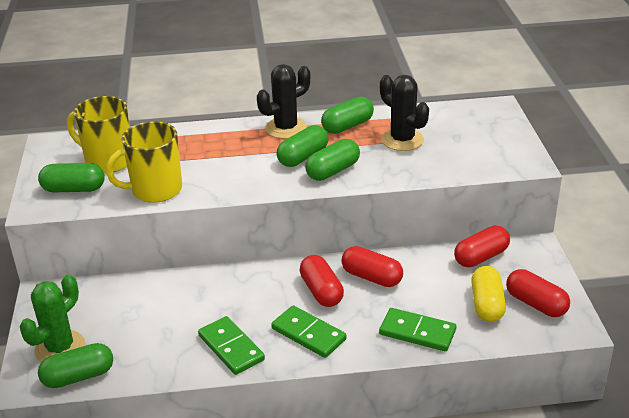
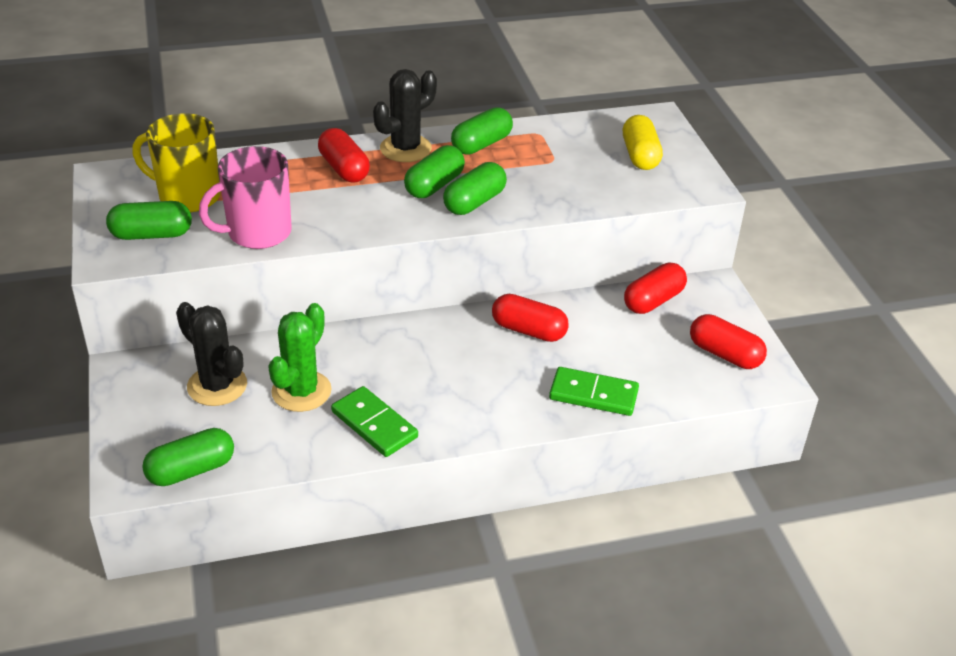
camera: 10 degrees left, 5 degrees up
green cactus [20,275,85,362] -> green cactus moved to [268,303,332,412]
yellow mug [106,121,182,203] -> pink mug [199,146,292,249]
green domino [271,305,346,358] -> none
red capsule [300,255,344,307] -> red capsule moved to [318,128,370,183]
black cactus [380,75,429,151] -> black cactus moved to [176,302,247,406]
yellow capsule [471,266,506,322] -> yellow capsule moved to [623,115,663,170]

